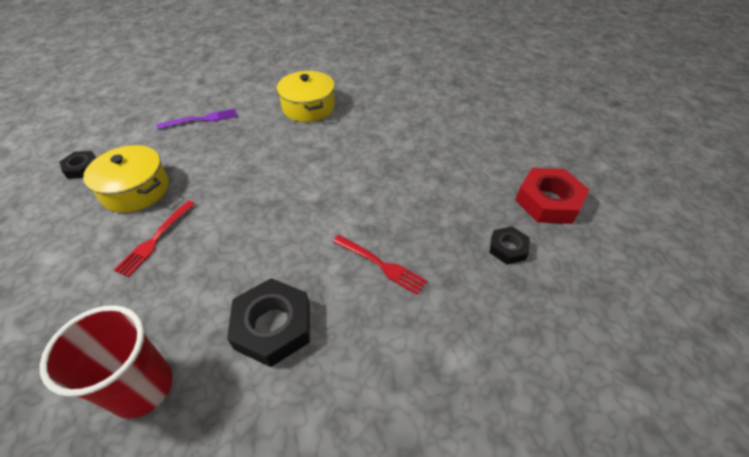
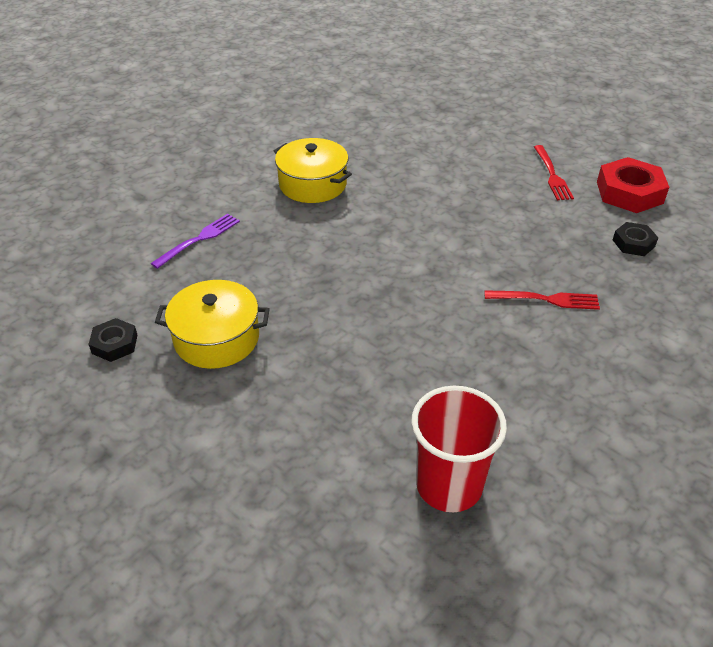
camera: 30 degrees left, 5 degrees down
red fork [114,200,195,277] -> red fork moved to [534,145,574,200]
black nut [227,278,310,367] -> none

